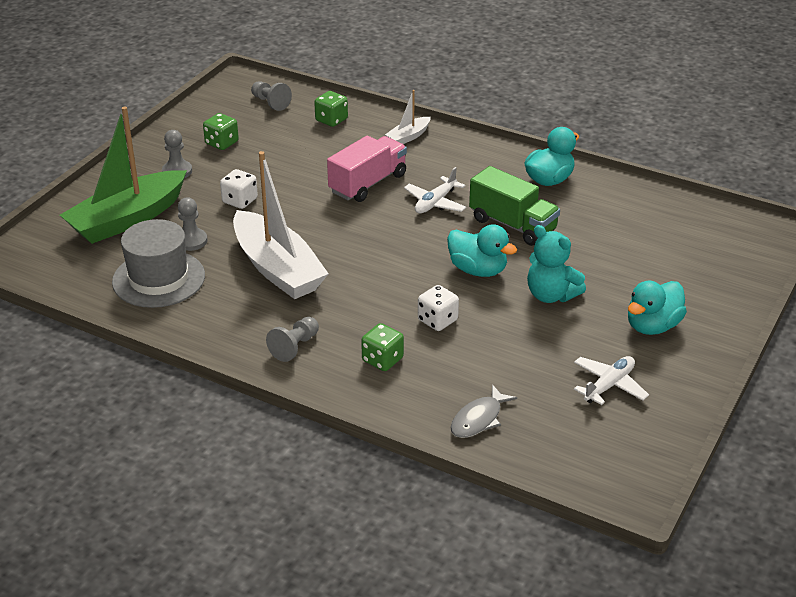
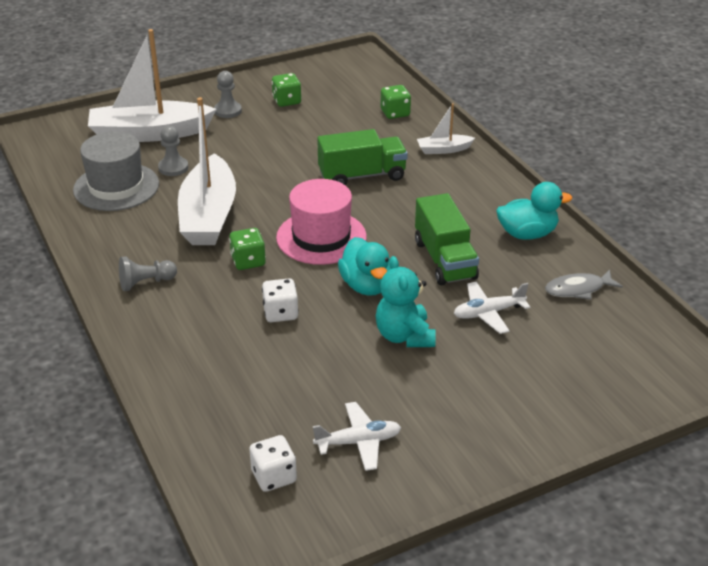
camera: 35 degrees right, 0 degrees up
green boat [60,106,187,244] -> white boat [88,29,217,142]
white dice [220,169,258,209] -> white dice moved to [249,435,297,492]
grey pawn [251,81,292,111] -> none
pink truck [327,136,407,202] -> green truck [317,129,408,185]
green dice [361,323,404,371] -> green dice moved to [229,228,266,270]
white plane [404,167,466,213] -> white plane moved to [454,282,530,334]
grey fish [450,384,517,438] -> grey fish moved to [545,270,623,300]
turquoise duck [628,281,687,335] -> none
none -> pink hat [276,179,367,265]

